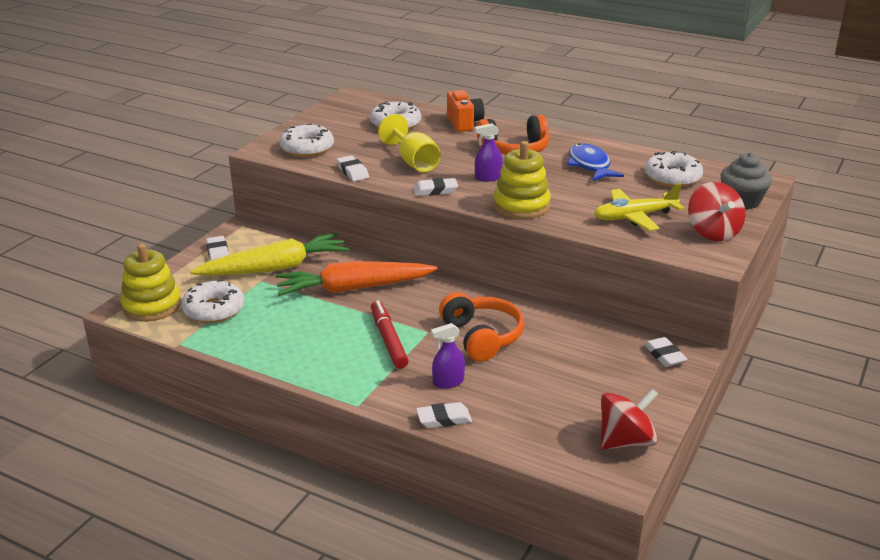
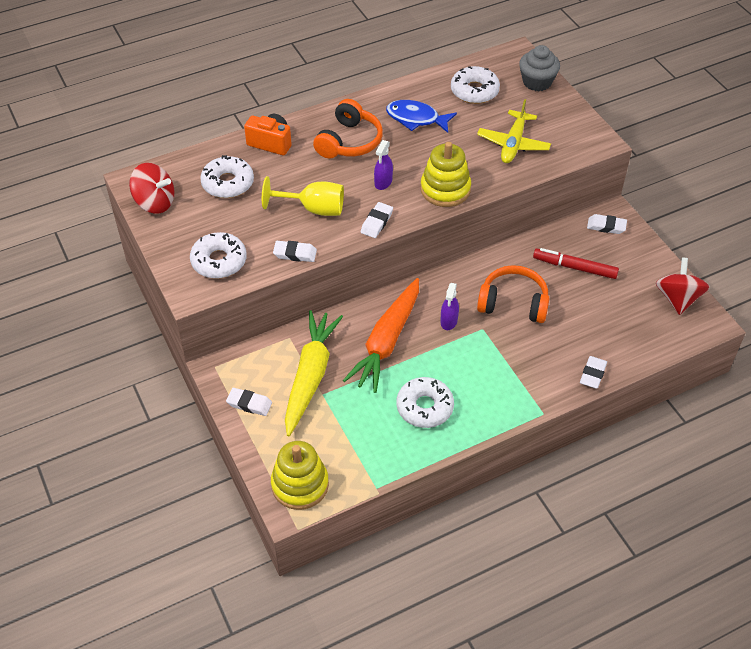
camera: 55 degrees left, 20 degrees up
white donut [181,279,244,323] -> white donut moved to [397,377,454,428]
red marker [371,300,409,369] -> red marker moved to [533,248,619,279]
purple spray bottle [431,323,465,389] -> purple spray bottle moved to [440,283,459,330]
red spinning top [688,182,745,241] -> red spinning top moved to [129,163,174,214]

